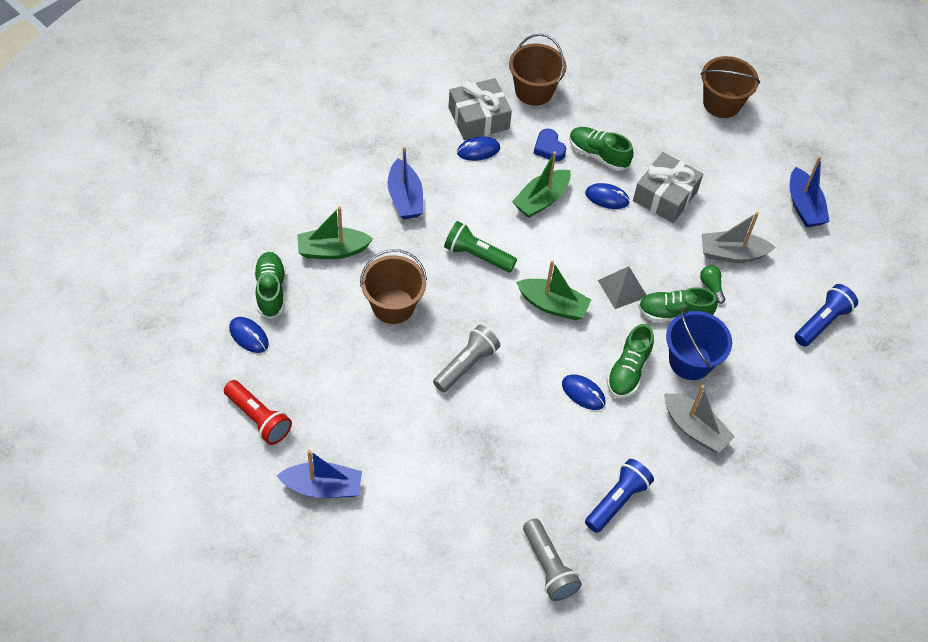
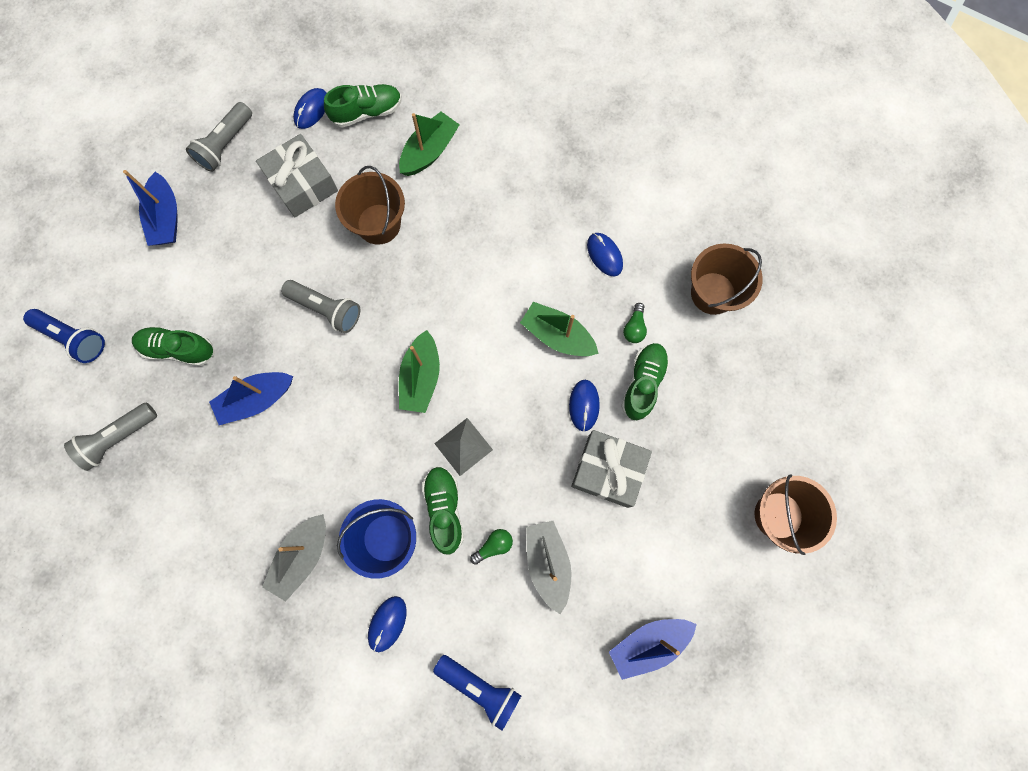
camera: 80 degrees right, 20 degrees up
red flashlight [224,380,292,445] -> grey flashlight [186,102,252,172]
green boat [297,206,373,259] -> green boat turned 60 degrees clockwise [399,112,459,176]
blue boat [388,147,423,219] -> blue boat moved to [209,372,293,425]
green flashlight [444,221,517,273] -> none
grey gift [448,78,512,141] -> grey gift moved to [256,134,338,217]
blue heart [533,128,566,161] -> green light bulb [623,303,647,343]
blue mouse [562,374,606,410] -> blue mouse moved to [368,596,407,652]
blue flashlight [585,459,654,533] -> blue flashlight moved to [23,309,105,363]
green shoe [607,324,654,398] -> green shoe moved to [132,326,215,366]

